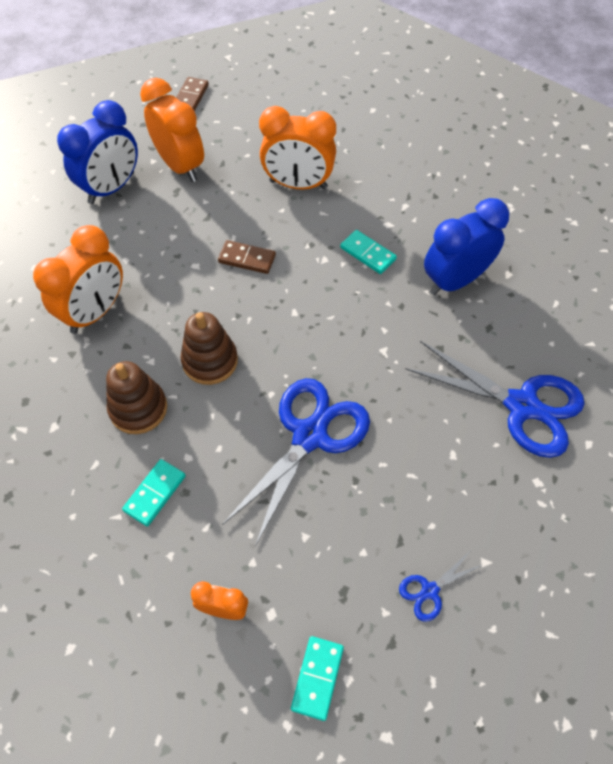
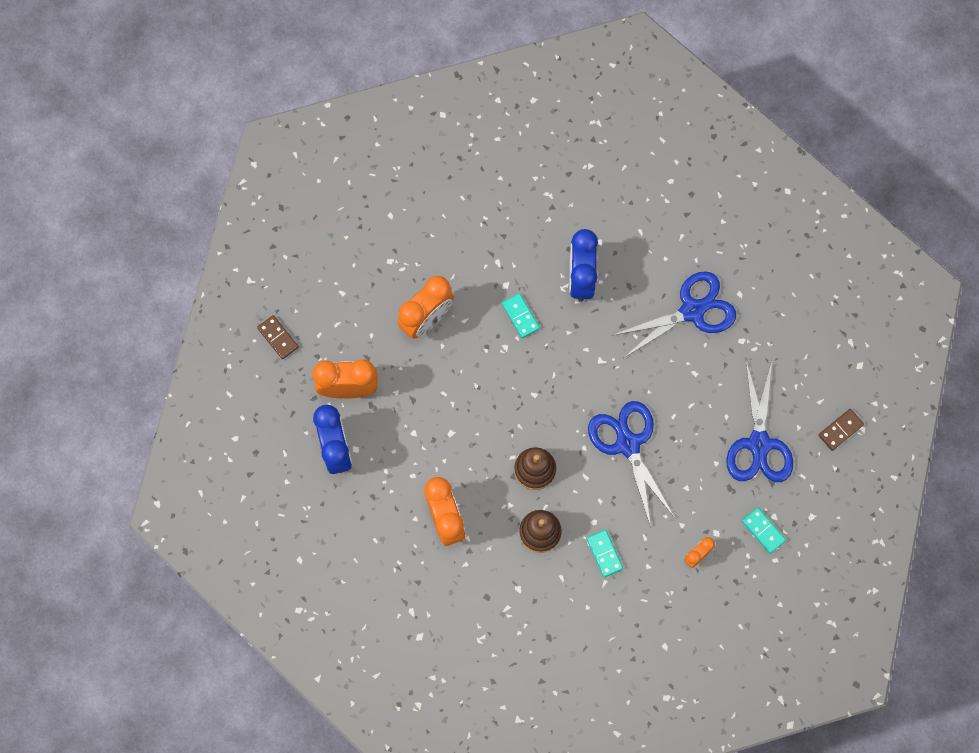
camera: 55 degrees left, 15 degrees up
brown domino [218,240,276,274] -> brown domino moved to [818,409,864,451]
turquoise domino [340,230,397,274] -> turquoise domino turned 75 degrees clockwise [502,293,540,338]
blue scissors [399,551,482,622] -> blue scissors [726,361,793,482], size x2.26

